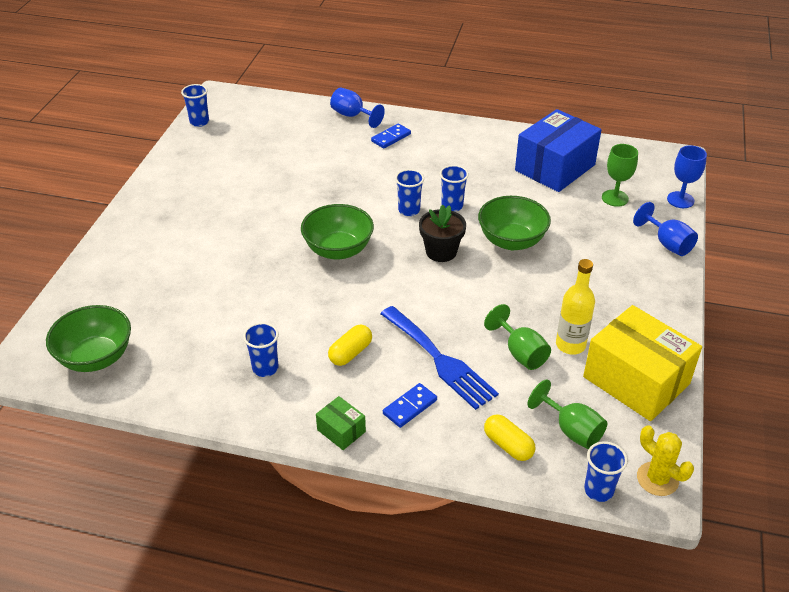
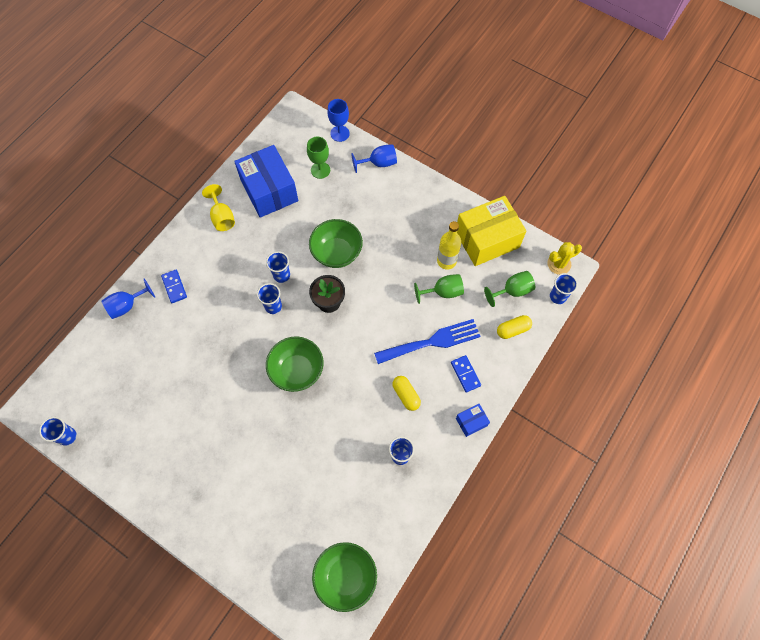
camera: 70 degrees left, 25 degrees up
green box [316,396,366,450] -> blue box [456,404,490,437]
none -> yellow goblet [202,184,235,231]

